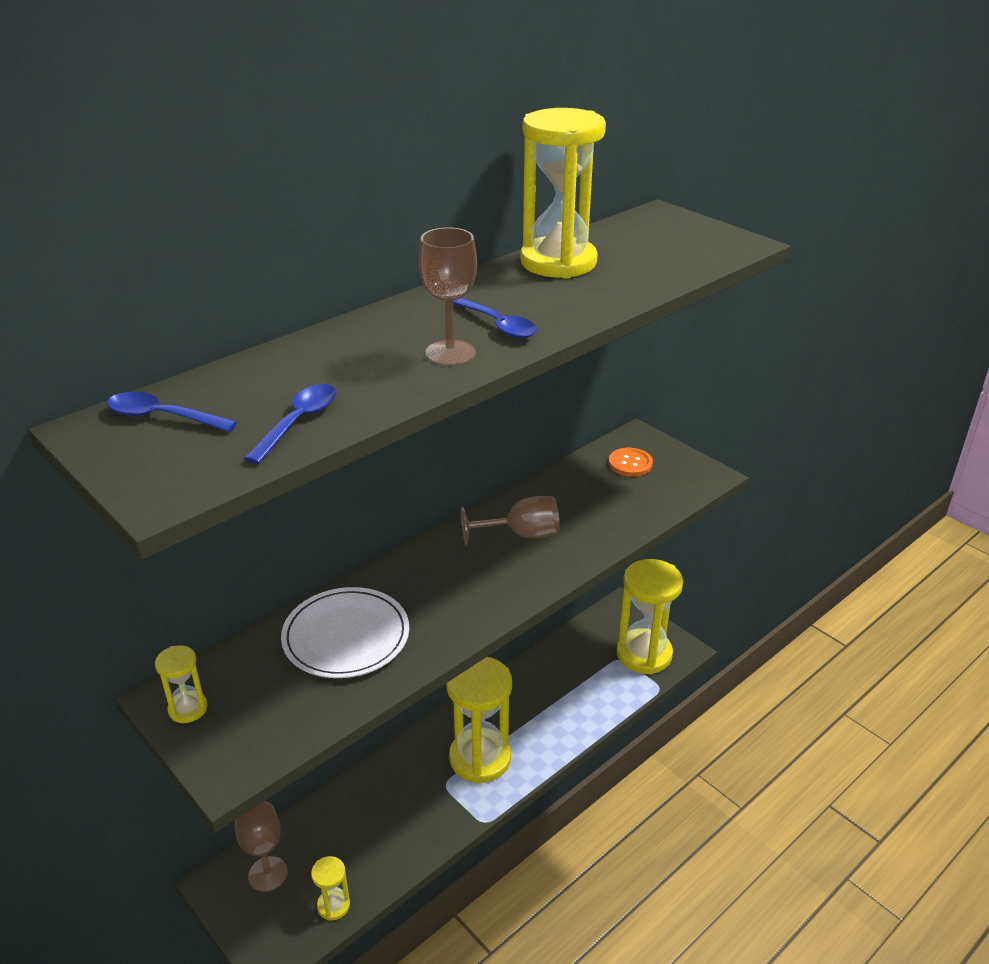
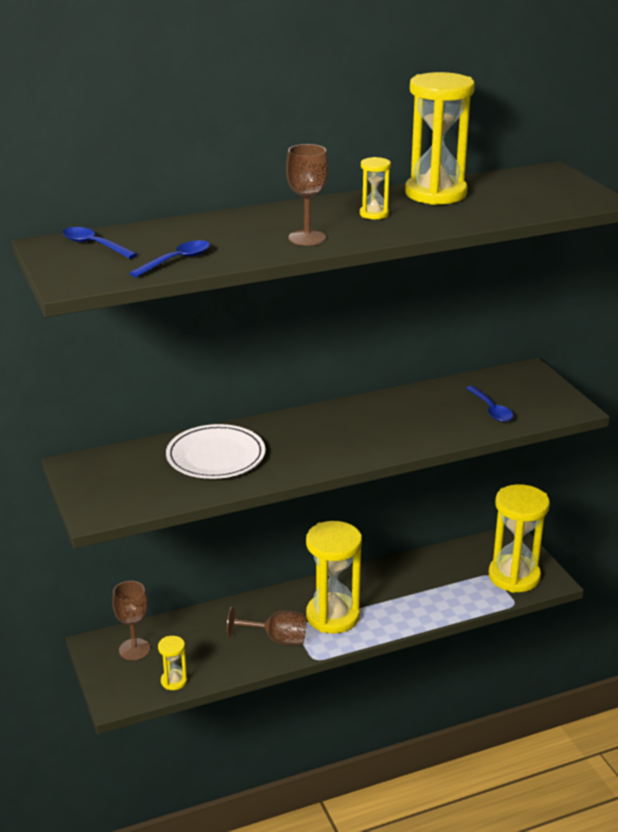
camera: 20 degrees right, 5 degrees down
yellow hourglass [155,645,208,723] -> yellow hourglass moved to [360,157,391,219]
blue spoon [453,298,537,339] -> blue spoon moved to [466,386,513,422]
brown goblet [461,496,560,545] -> brown goblet moved to [227,606,307,645]
orange button [609,448,653,477] -> none

